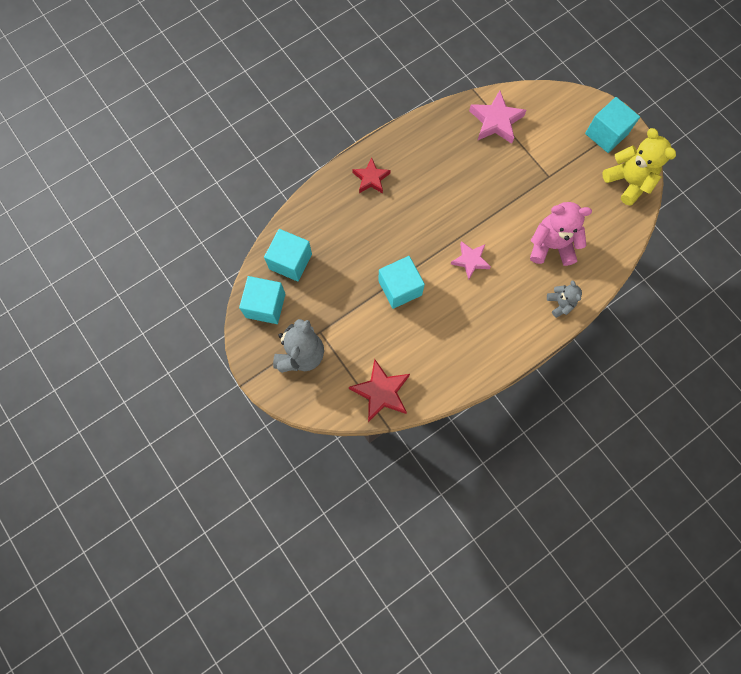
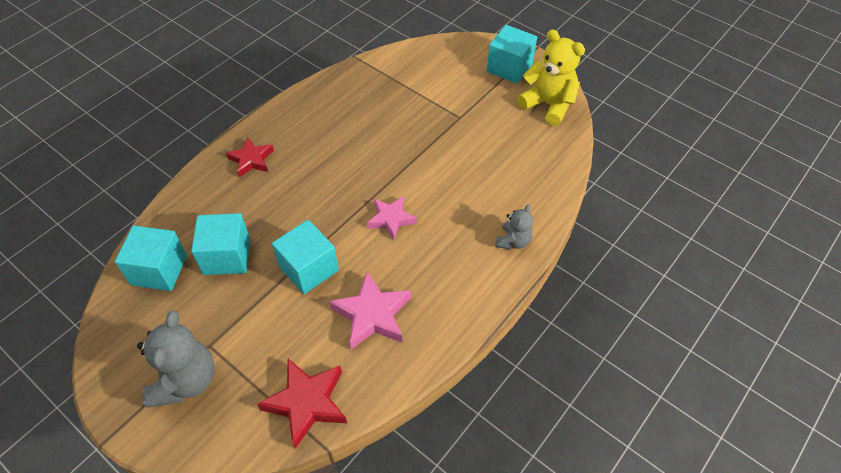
camera: 15 degrees left, 20 degrees down
turquoise cube [239,276,285,324] -> turquoise cube moved to [191,213,250,275]
pink star [469,90,527,144] -> pink star moved to [329,271,411,349]
pink teddy bear [530,202,592,266] -> none
grey teddy bear [547,281,582,318] -> grey teddy bear turned 60 degrees clockwise [495,204,533,250]

